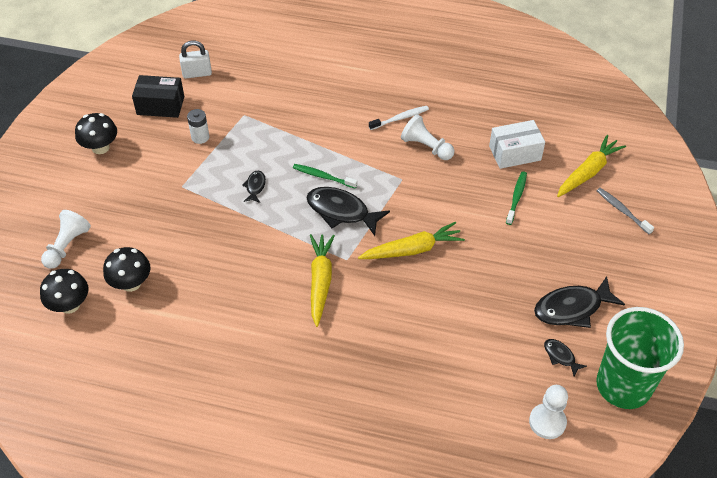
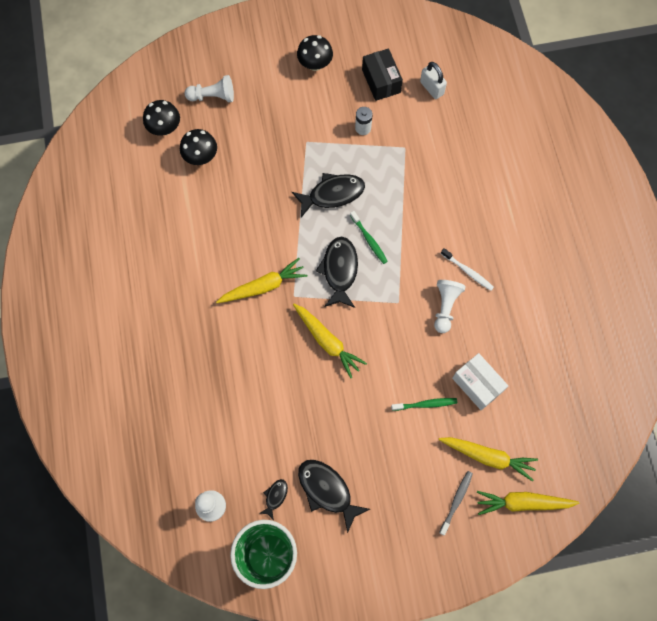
camera: 65 degrees right, 20 degrees up
black fish [242,170,266,203] -> black fish [292,173,365,218], size x2.01
green toothbrush [293,164,357,188] -> green toothbrush turned 150 degrees clockwise [350,211,388,264]
none -> yellow carrot [477,491,579,515]

